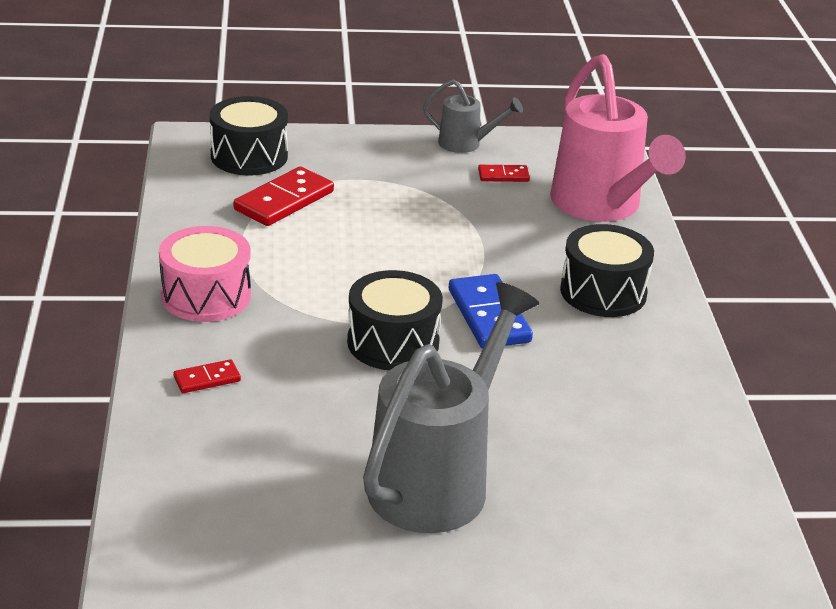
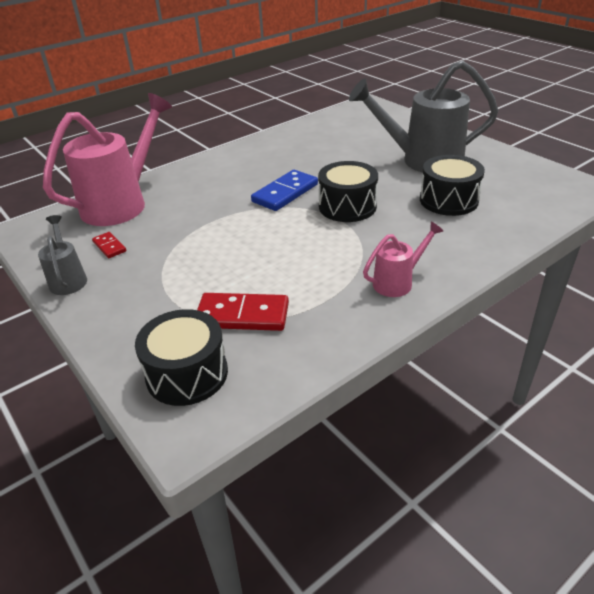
camera: 120 degrees left, 5 degrees up
pink drum [159,226,251,322] -> pink watering can [363,221,444,297]
red domino [173,359,241,393] -> none
black drum [560,224,654,317] -> black drum moved to [420,155,485,216]

